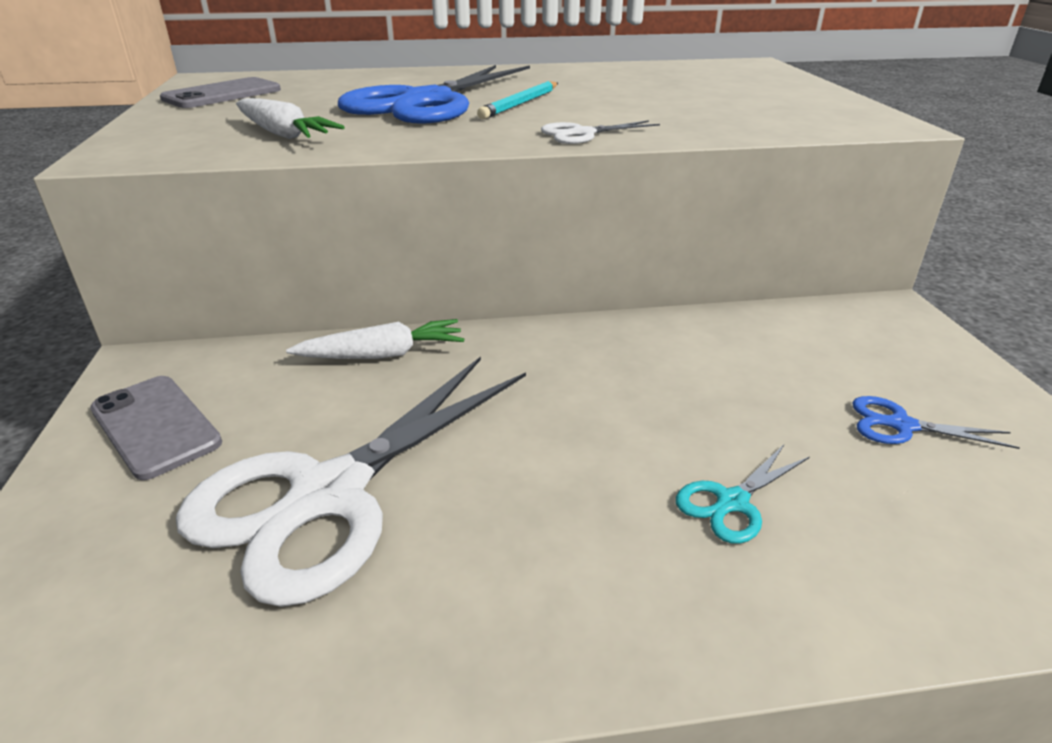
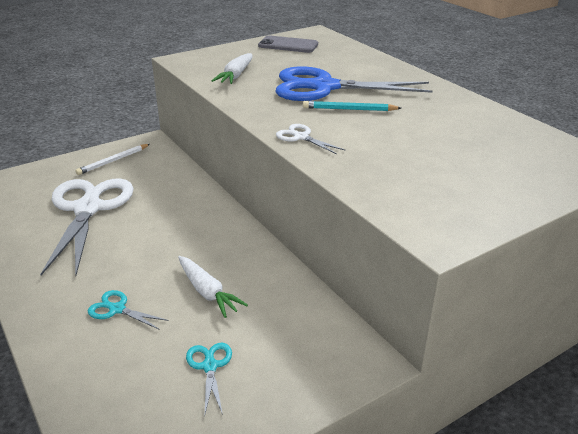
camera: 65 degrees right, 0 degrees up
grey phone [90,376,222,480] -> white pencil [75,144,150,175]
white scissors [176,357,526,607] -> white scissors turned 75 degrees clockwise [40,179,134,276]
white carrot [286,319,464,359] -> white carrot moved to [178,256,248,318]
blue scissors [852,396,1020,449] -> turquoise scissors [186,343,232,415]

